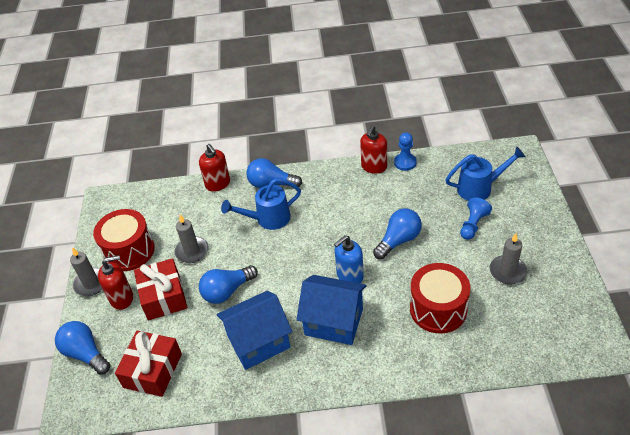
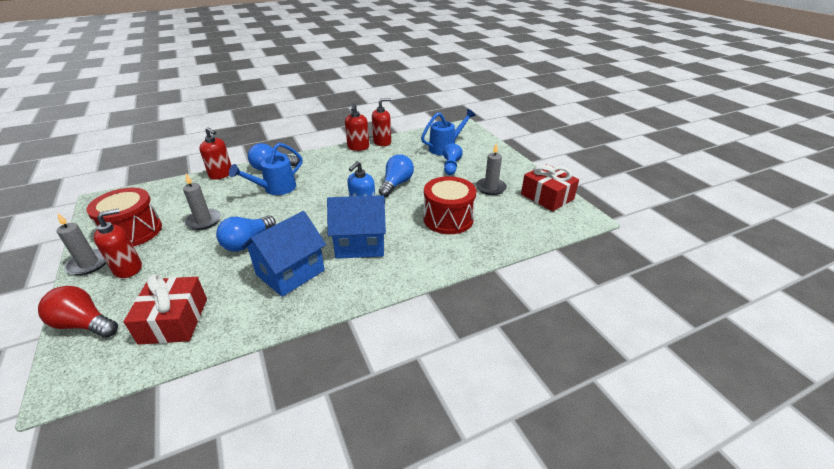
camera: 25 degrees left, 10 degrees down
blue light bulb [55,321,110,375] -> red light bulb [38,286,118,338]
red gift [134,258,187,321] -> red gift moved to [521,164,579,212]
blue pawn [394,132,417,171] -> red soap dispenser [372,98,391,146]

